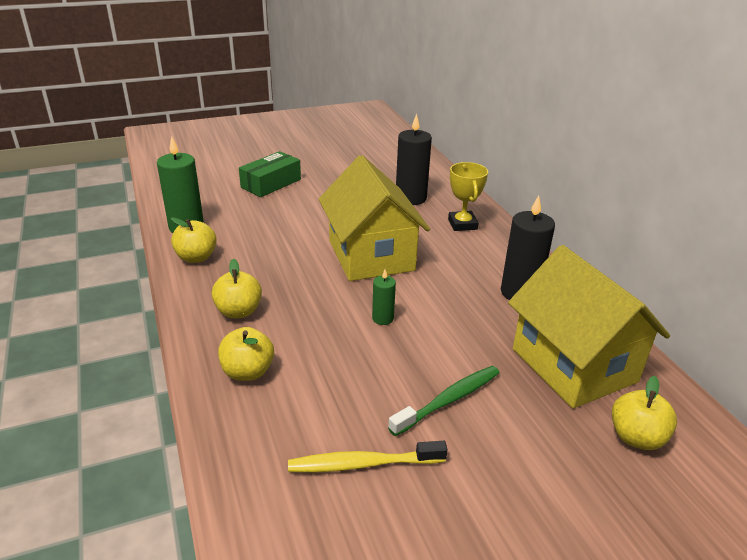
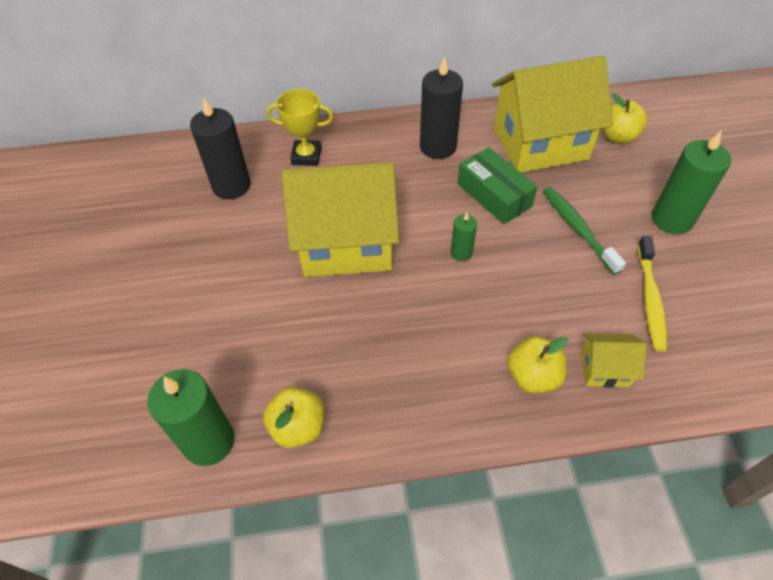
camera: 75 degrees left, 20 degrees up
yellow apple [212,258,262,319] -> none
green box [239,151,301,197] -> green box moved to [457,147,538,224]
none -> yellow house [580,333,647,388]
none -> green candle [652,130,731,234]

